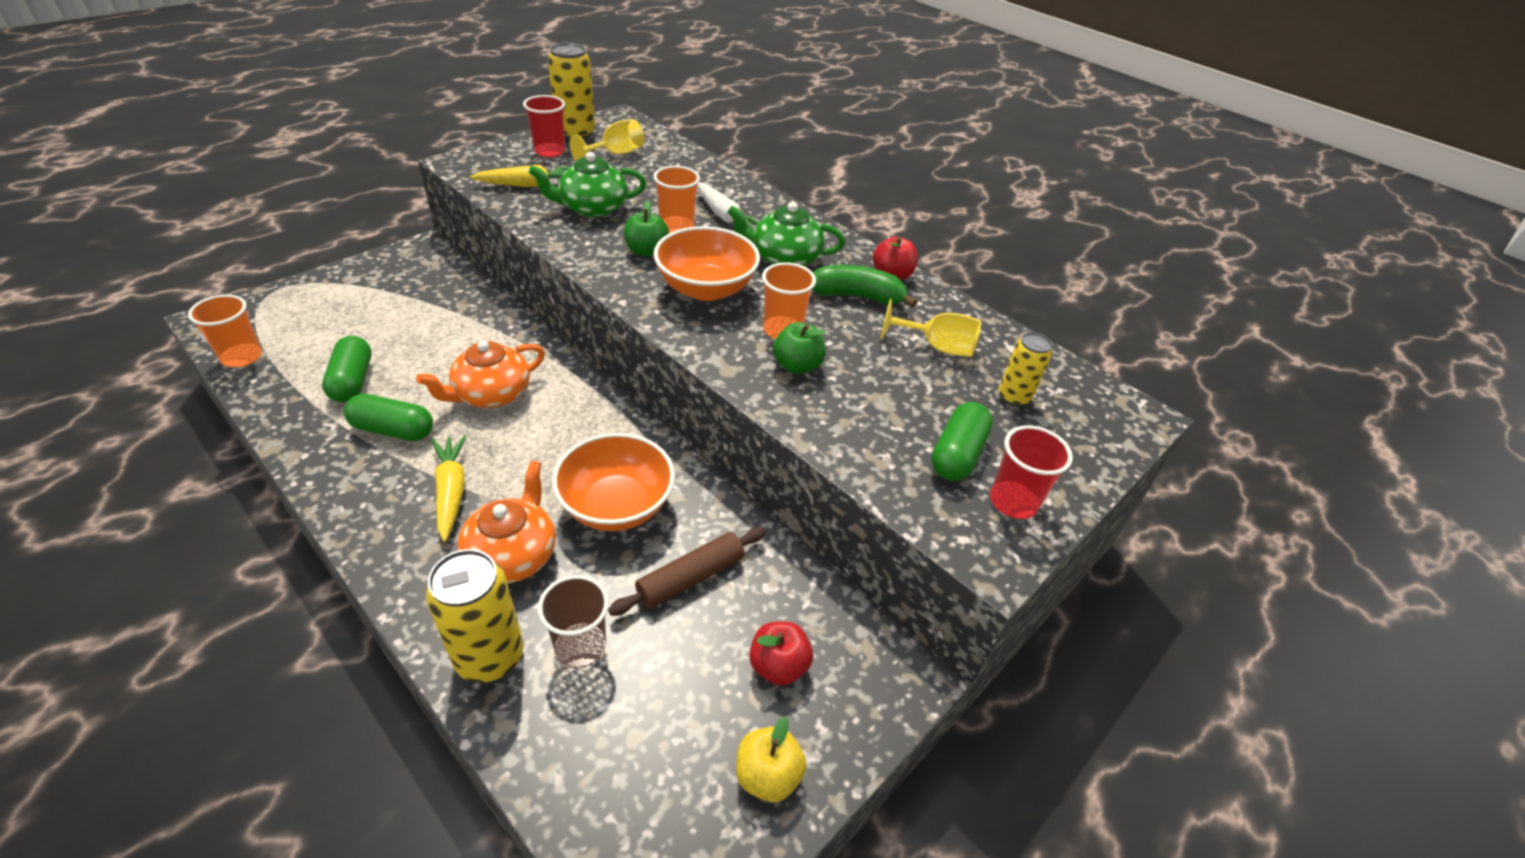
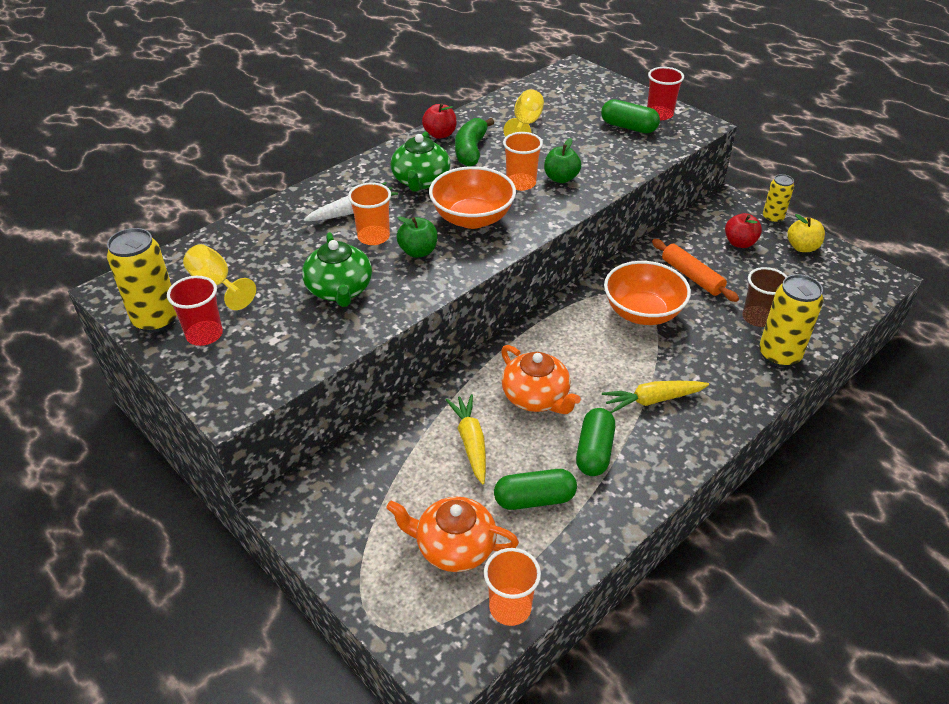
camera: 85 degrees left, 0 degrees up
orange teapot [457,460,556,583] -> orange teapot moved to [386,497,519,572]
yellow carrot [470,164,570,187] -> yellow carrot moved to [446,394,486,484]
brown rolling pin [608,527,766,616] -> orange rolling pin [652,239,739,302]
yellow can [999,332,1052,407] -> yellow can moved to [763,174,794,223]

